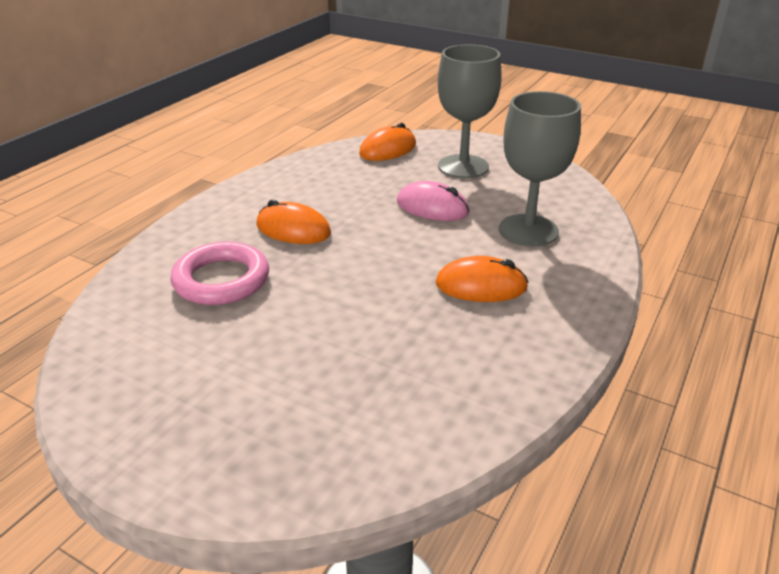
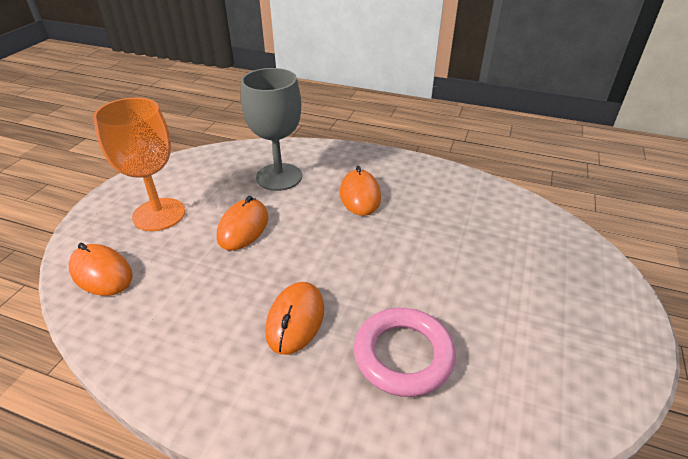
camera: 100 degrees left, 5 degrees up
pink mouse [397,181,470,221] -> orange mouse [217,196,268,251]
grey goblet [438,44,502,179] -> orange goblet [93,98,185,231]

